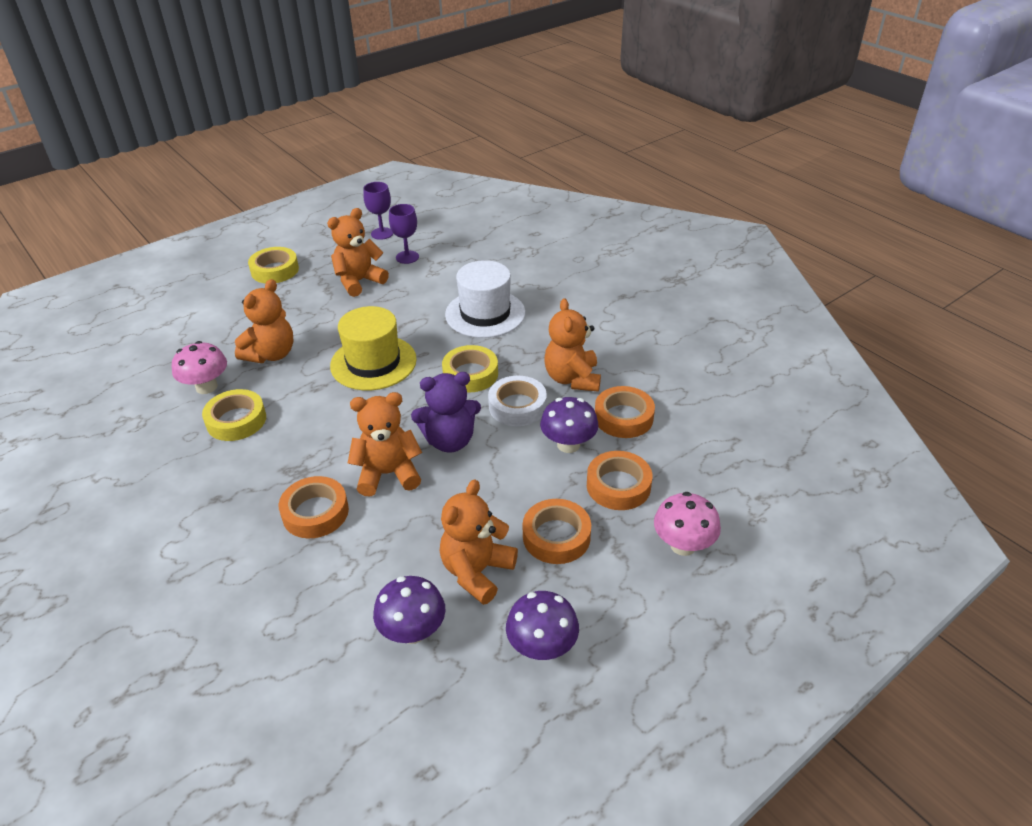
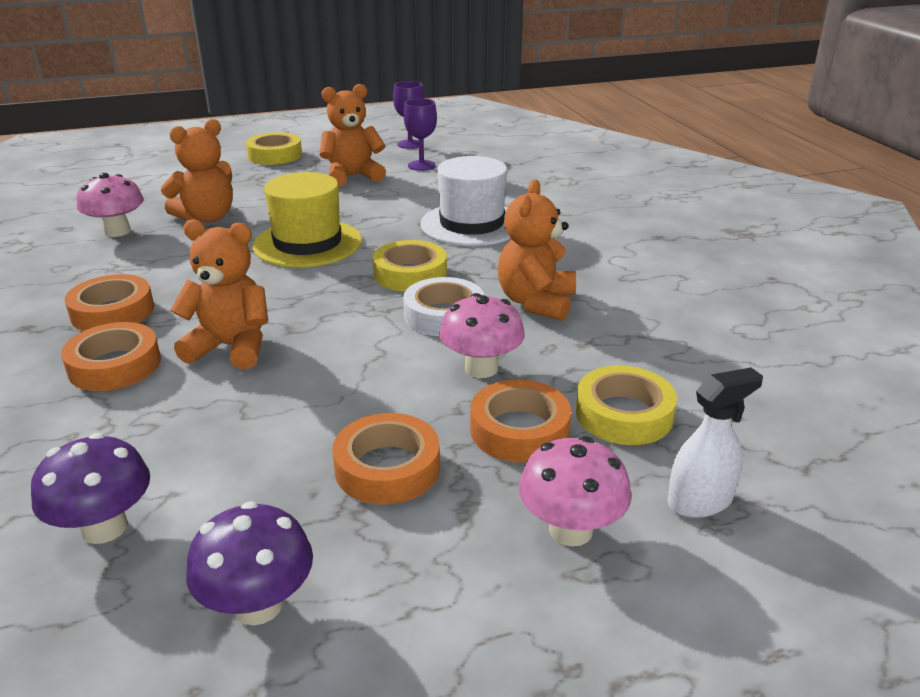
camera: 20 degrees right, 10 degrees down
yellow tape [202,389,266,441] -> yellow tape moved to [576,366,677,445]
purple teddy bear [411,372,481,453] -> none
orange teddy bear [440,479,518,605] -> none
purple mushroom [540,397,599,453] -> pink mushroom [439,293,525,378]
orange tape [595,386,655,438] -> orange tape moved to [64,274,154,331]
none -> white spray bottle [667,367,763,518]

